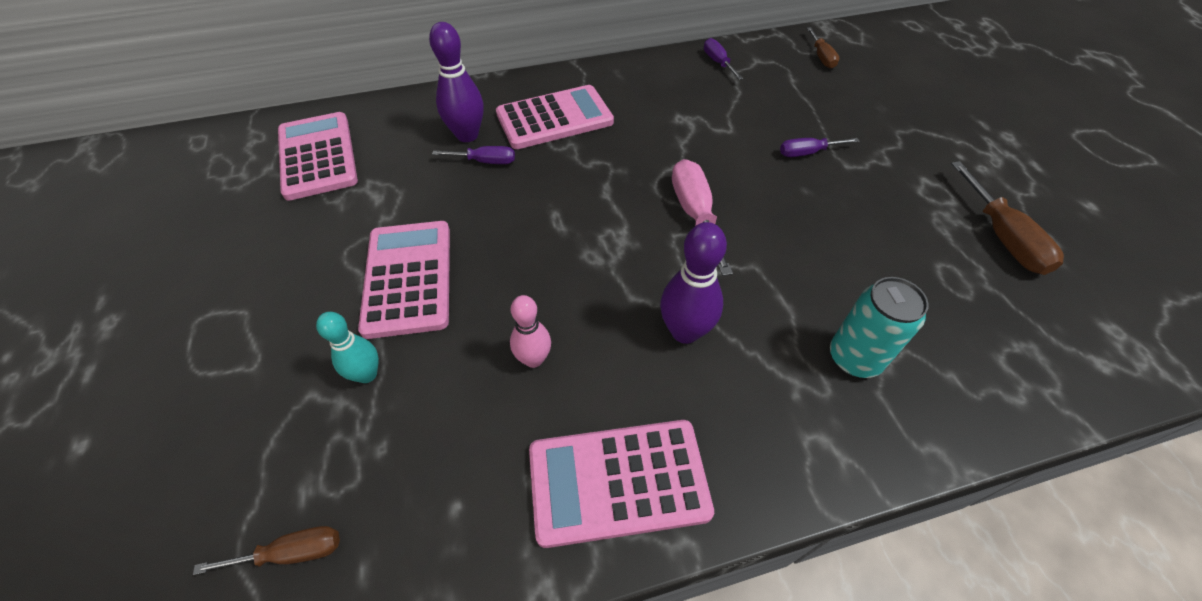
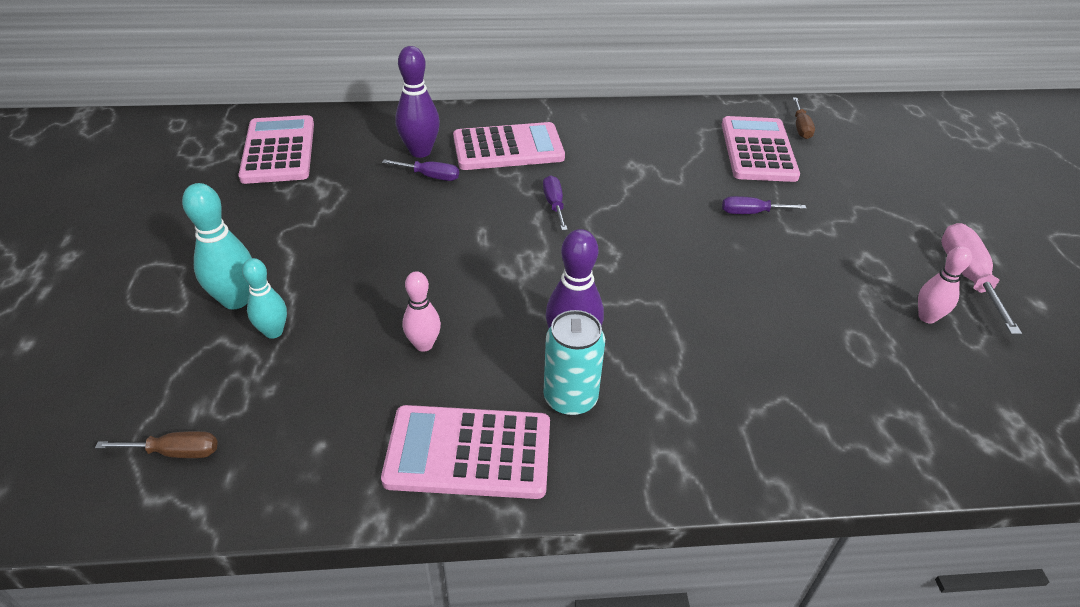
camera: 10 degrees right, 10 degrees down
pink calculator [358,221,450,339] -> pink calculator moved to [722,116,800,182]
pink screwdriver [672,159,733,276] -> pink screwdriver moved to [941,223,1022,335]
purple screwdriver [704,38,743,80] -> purple screwdriver moved to [543,175,568,230]
turquoise can [830,277,929,378] -> turquoise can moved to [544,310,605,416]
brown screwdriver [951,161,1064,275] -> pink bowling pin [918,246,972,324]
none -> turquoise bowling pin [182,183,252,309]

